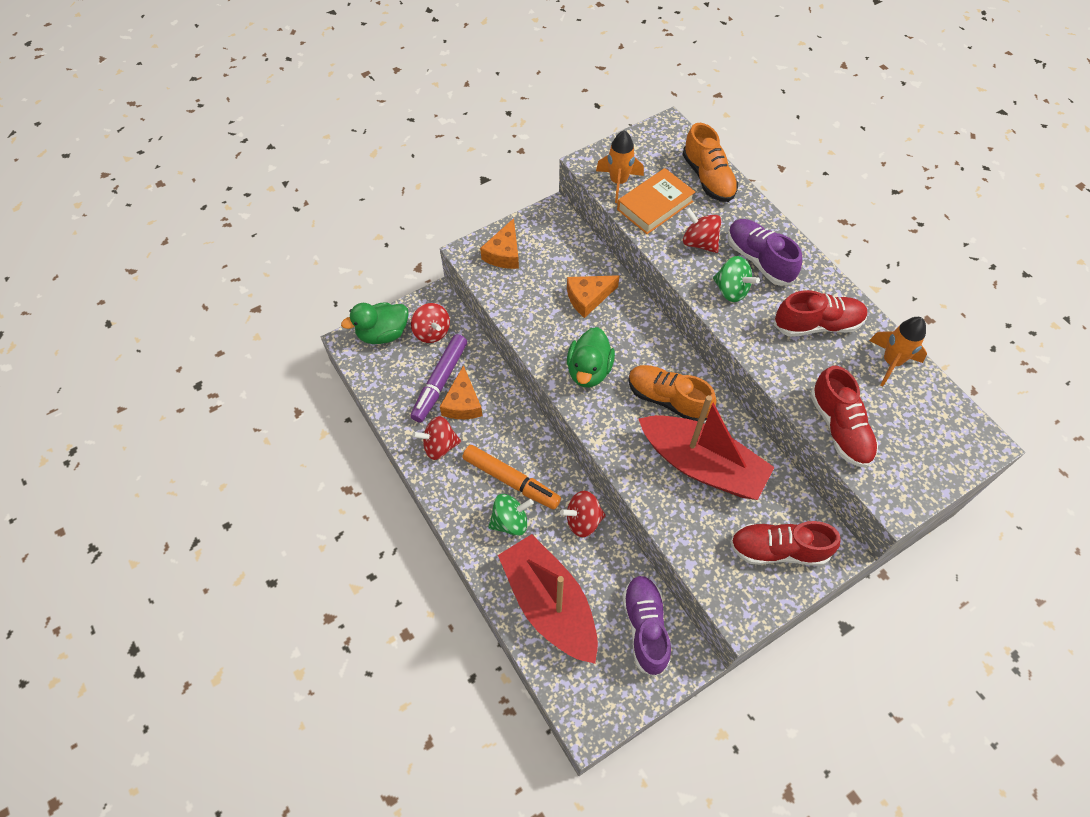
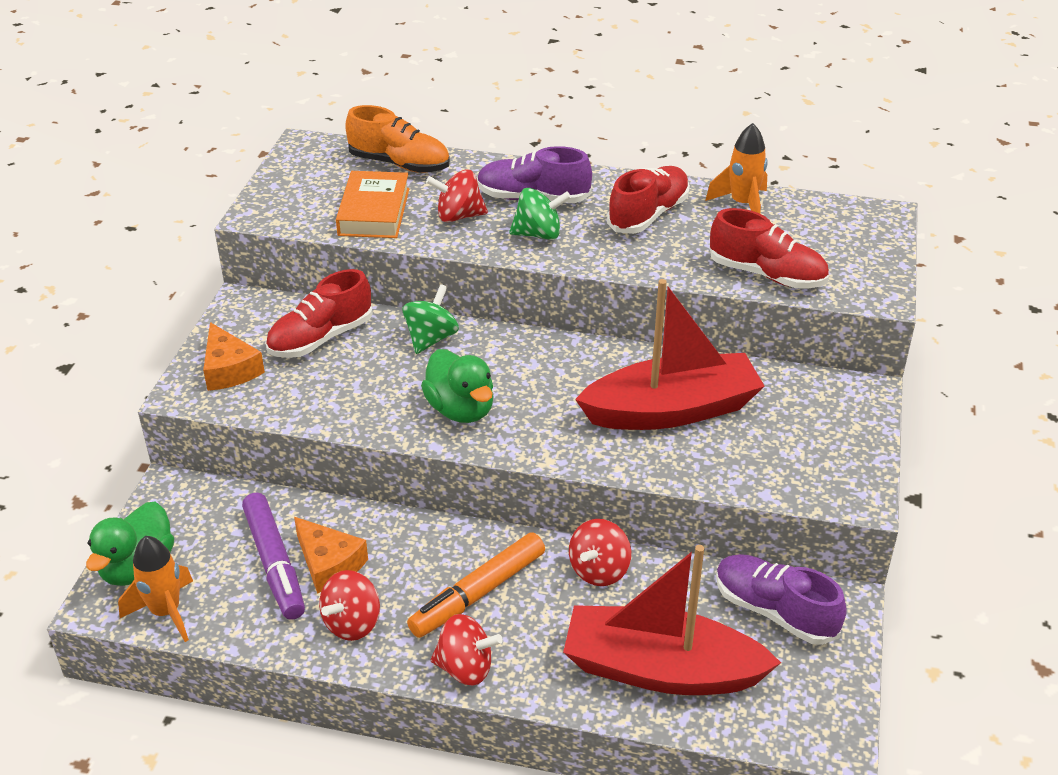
camera: 45 degrees left, 20 degrees down
red spinning top [411,303,450,343] -> red spinning top moved to [431,614,503,686]
orange marker [462,445,561,509] -> orange marker turned 150 degrees clockwise [407,532,545,638]
green spinning top [488,494,534,536] -> green spinning top moved to [402,284,459,354]
orange cheese [567,275,620,318] -> none
orange rocket [596,130,644,203] -> orange rocket moved to [118,536,193,642]
orange shoe [628,365,717,421] -> none
red shoe [730,521,841,566] -> red shoe moved to [265,269,373,358]

